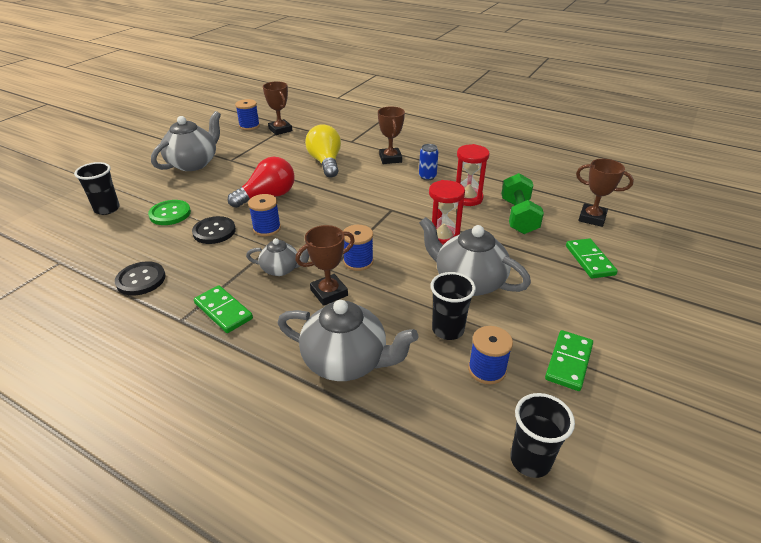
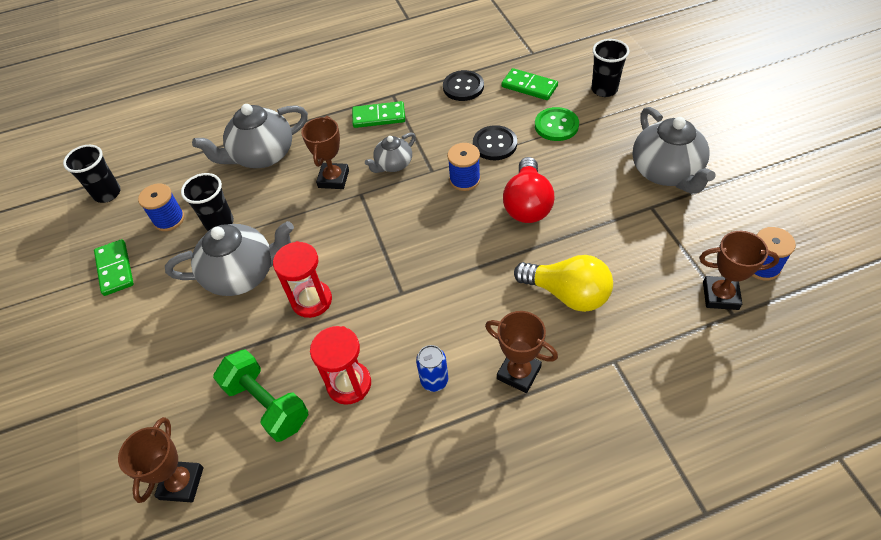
camera: 135 degrees right, 15 degrees up
blue spool [343,225,374,271] -> none
green domino [566,238,618,278] -> green domino moved to [502,68,558,100]
brown trophy [576,159,634,227] -> brown trophy turned 60 degrees counterclockwise [118,417,204,503]

